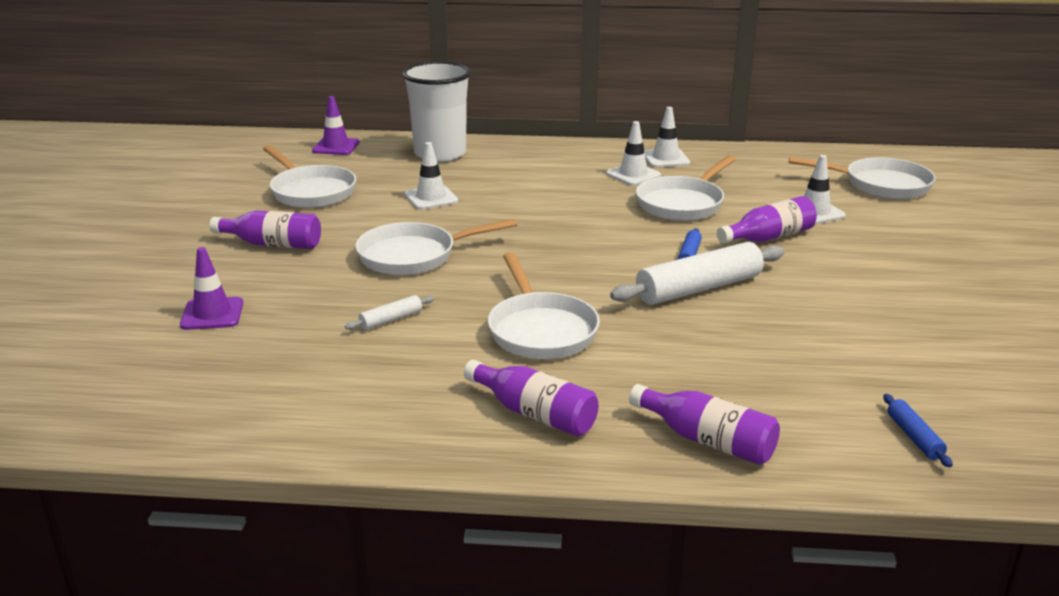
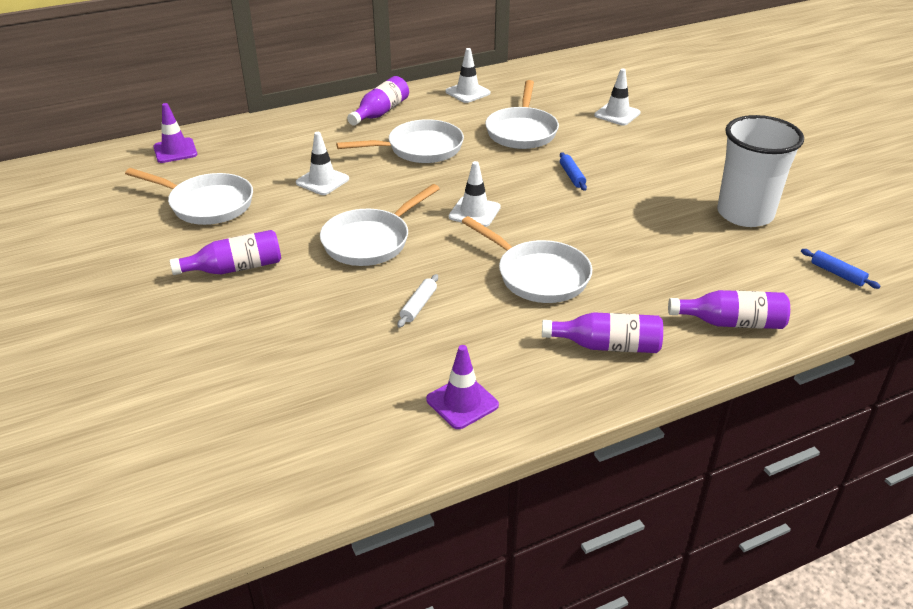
camera: 30 degrees left, 10 degrees up
purple traffic cone [180,247,243,330] -> purple traffic cone moved to [426,345,499,429]
white cup [402,61,471,162] -> white cup moved to [717,115,804,227]
white traffic cone [606,121,661,186] -> white traffic cone moved to [449,161,501,227]
white rolling pin [610,242,784,305] -> none
purple bottle [717,196,817,243] -> purple bottle moved to [347,76,409,126]
white pan [788,157,935,199] -> white pan moved to [336,119,464,163]

